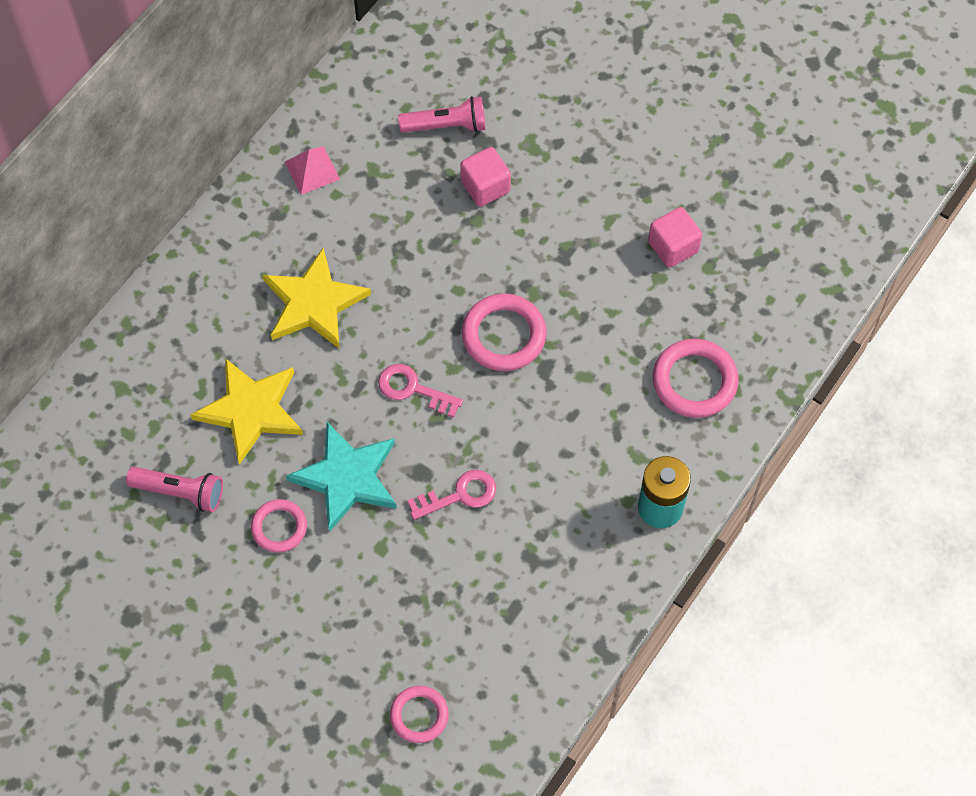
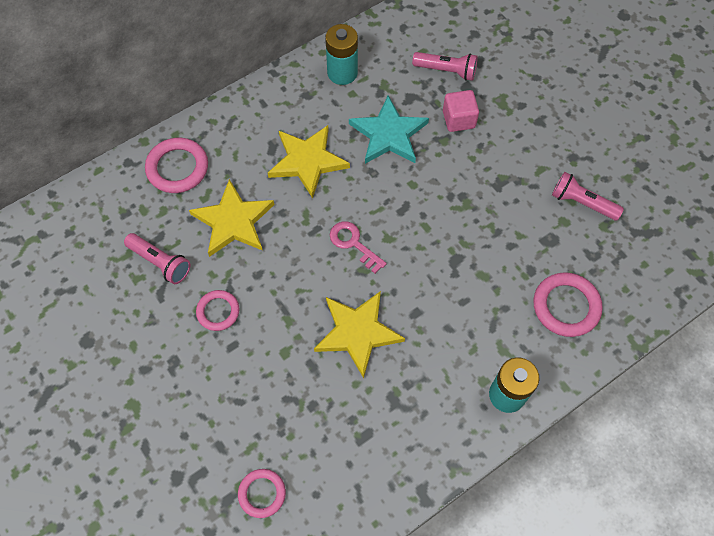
camera: 20 degrees right, 0 degrees up
pink pyramid [285,146,340,195] -> turquoise battery [325,24,358,85]
turquoise star [286,422,397,532] -> turquoise star moved to [349,95,429,164]
pink key [407,470,496,520] -> yellow star [314,291,405,378]
pink ring [462,294,547,371] -> pink ring moved to [145,138,208,193]
pink cube [648,207,702,268] -> pink flashlight [552,172,624,220]

